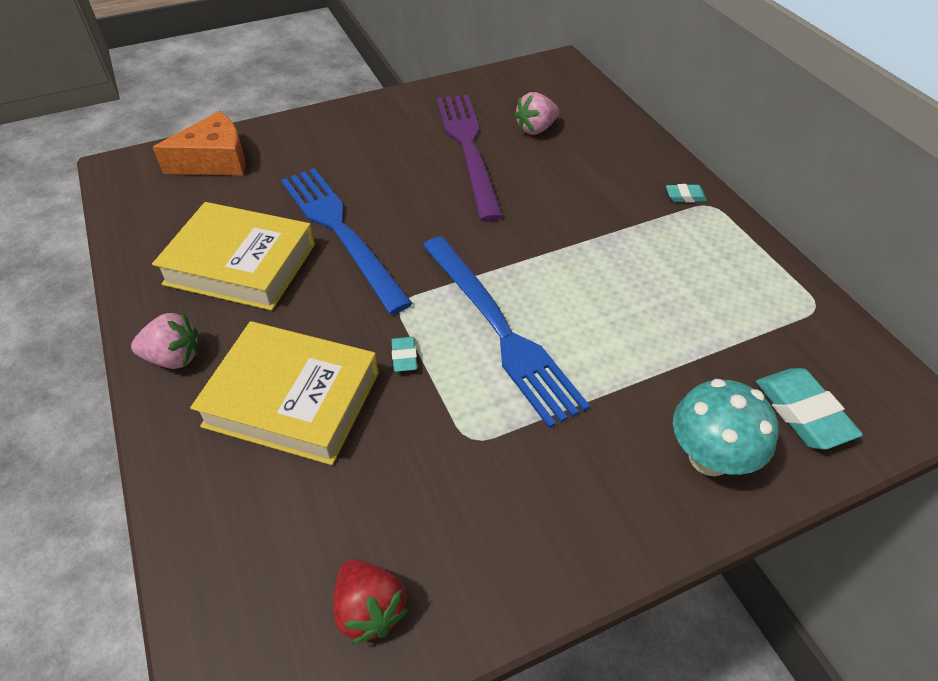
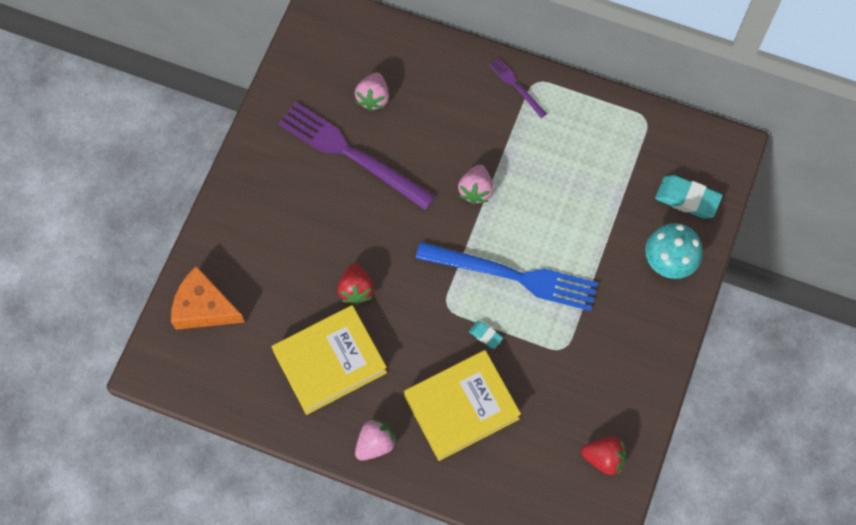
camera: 45 degrees left, 20 degrees up
orange cheese [152,111,246,175] -> orange cheese turned 90 degrees counterclockwise [171,266,245,330]
blue fork [281,168,413,314] -> red strawberry [337,263,374,305]
turquoise eraser [666,184,707,202] -> purple fork [489,57,547,118]
none -> pink strawberry [458,165,494,204]

